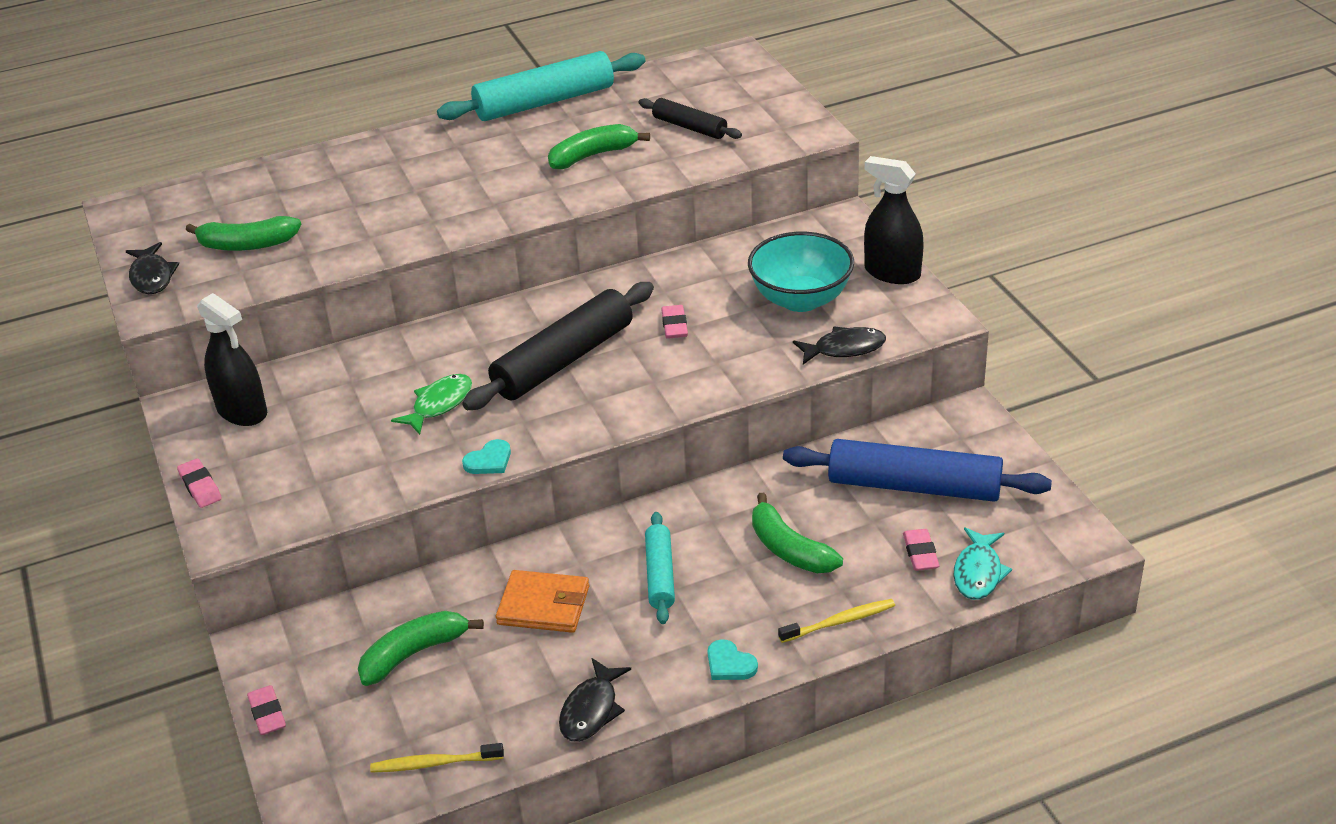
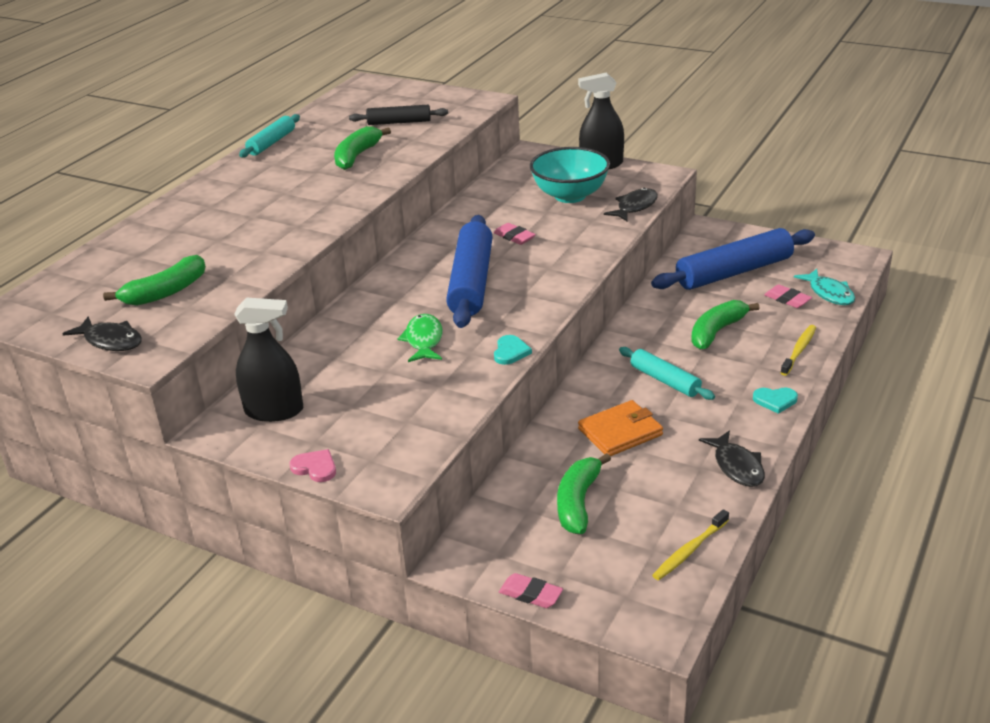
camera: 40 degrees left, 5 degrees down
pink eraser [177,458,222,508] -> pink heart [289,449,336,482]
turquoise rolling pin [437,51,645,121] -> turquoise rolling pin [239,114,300,158], size x0.55
black rolling pin [462,282,654,410] -> blue rolling pin [446,215,493,328]
green banana [752,493,843,573] -> green banana turned 120 degrees clockwise [691,300,759,350]

